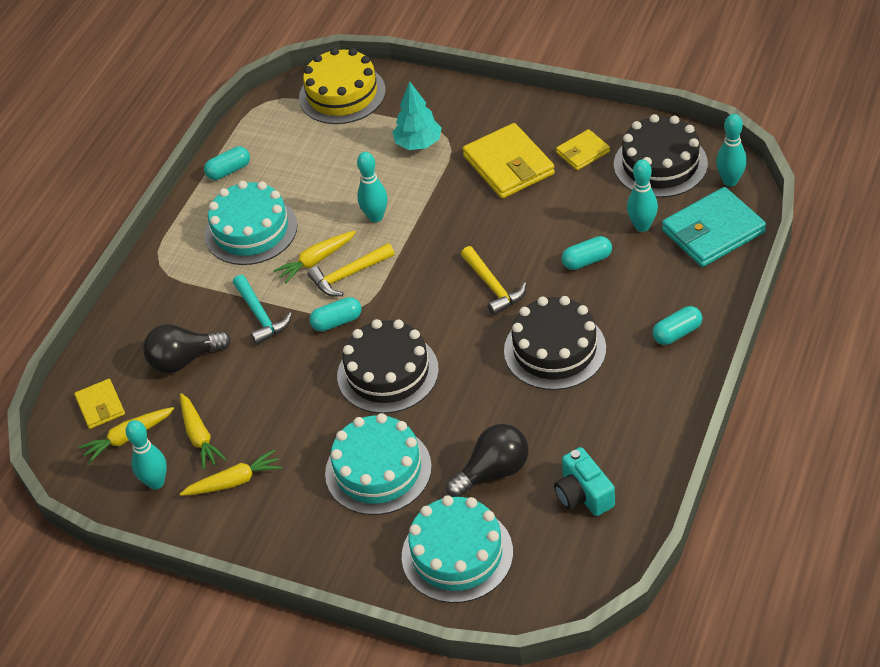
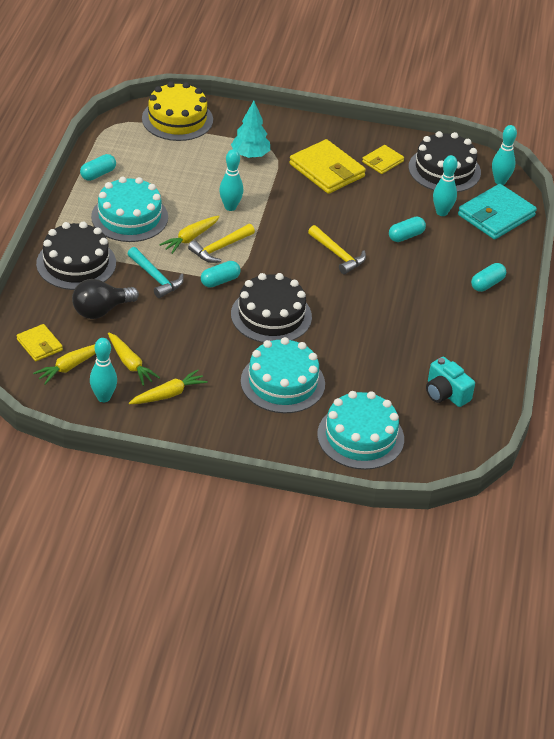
camera: 20 degrees left, 5 degrees down
black light bulb [446,424,528,497] -> none
black cake [504,296,606,390] -> black cake moved to [36,222,116,290]

